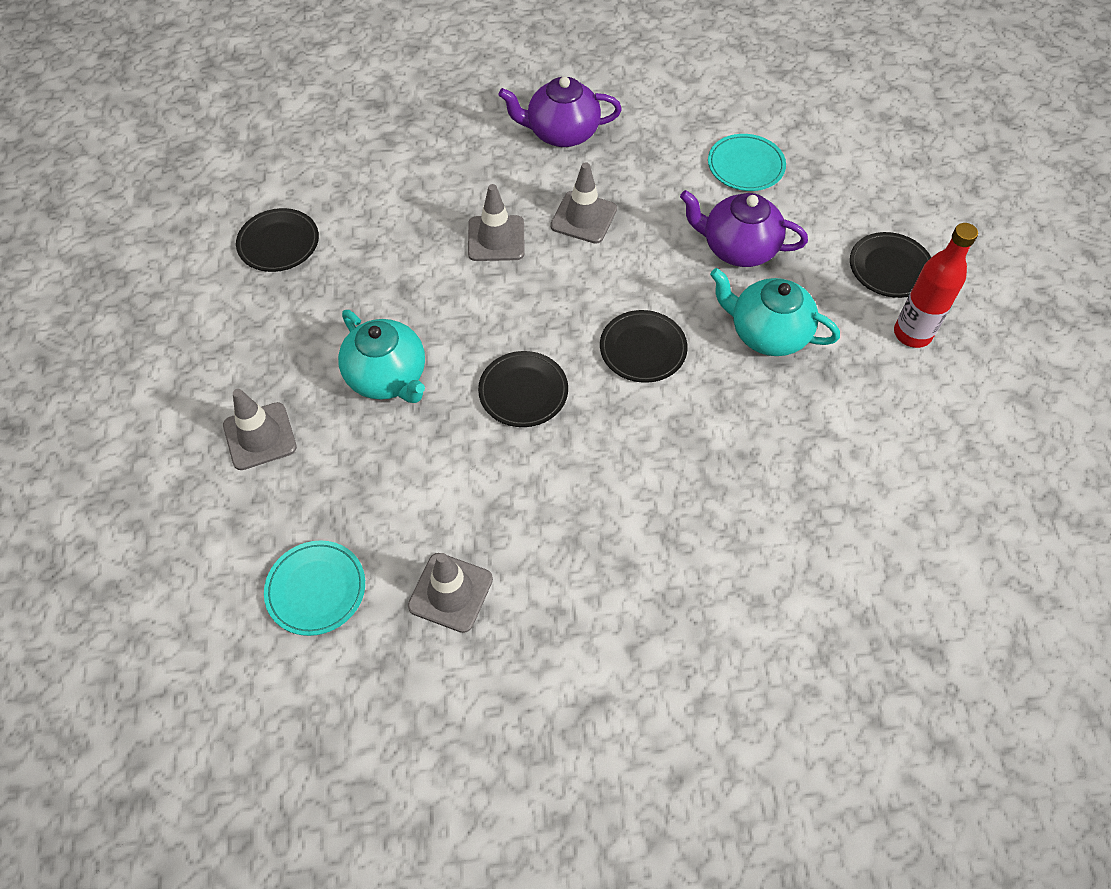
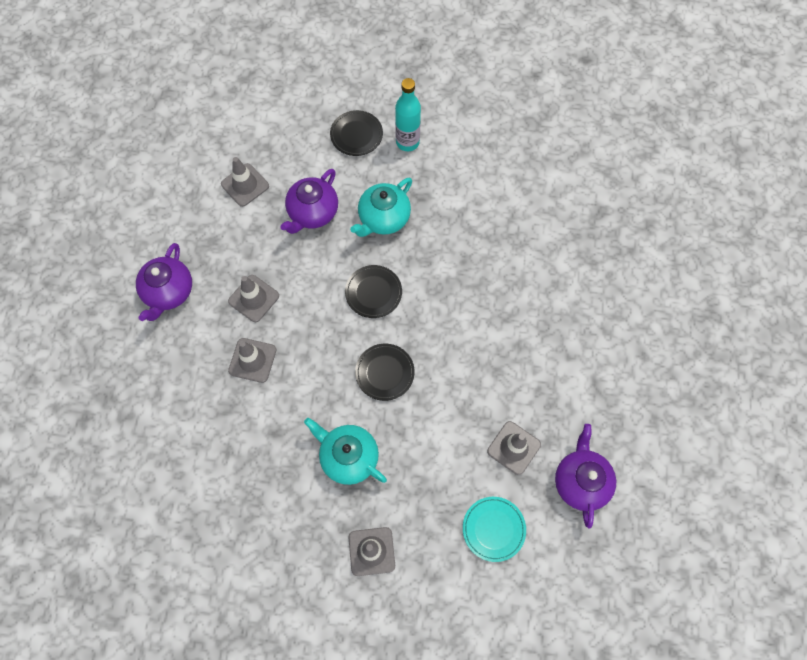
camera: 75 degrees left, 10 degrees up
black plate [236,208,319,272] -> none
turquoise teapot [338,310,425,403] -> turquoise teapot turned 120 degrees counterclockwise [304,418,387,485]
turquoise plate [708,134,786,191] -> grey traffic cone [221,157,269,207]
red bottle [894,223,978,348] -> turquoise bottle [395,78,421,151]
none -> purple teapot [555,424,616,528]

